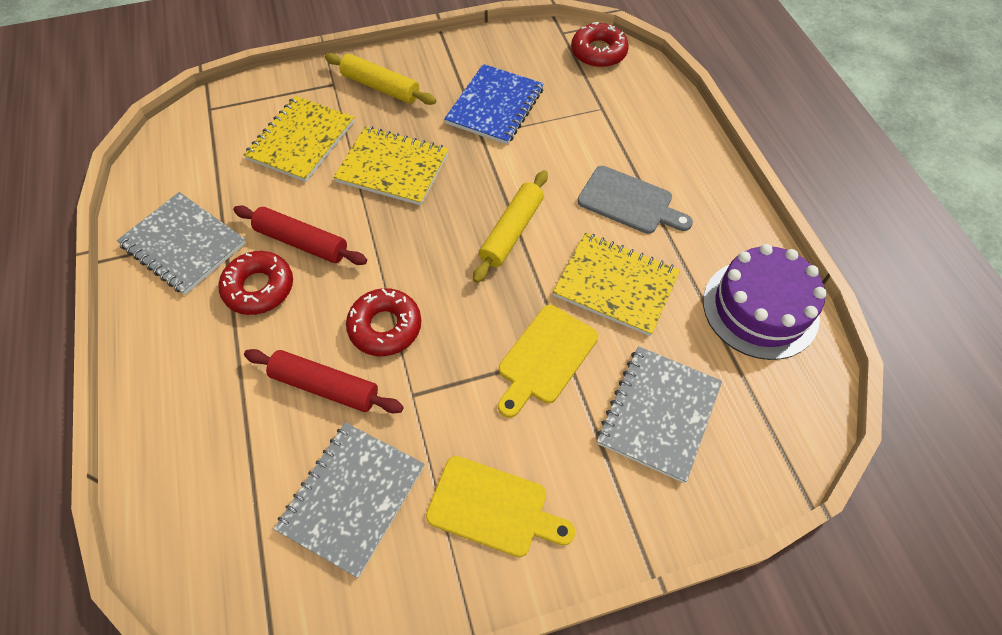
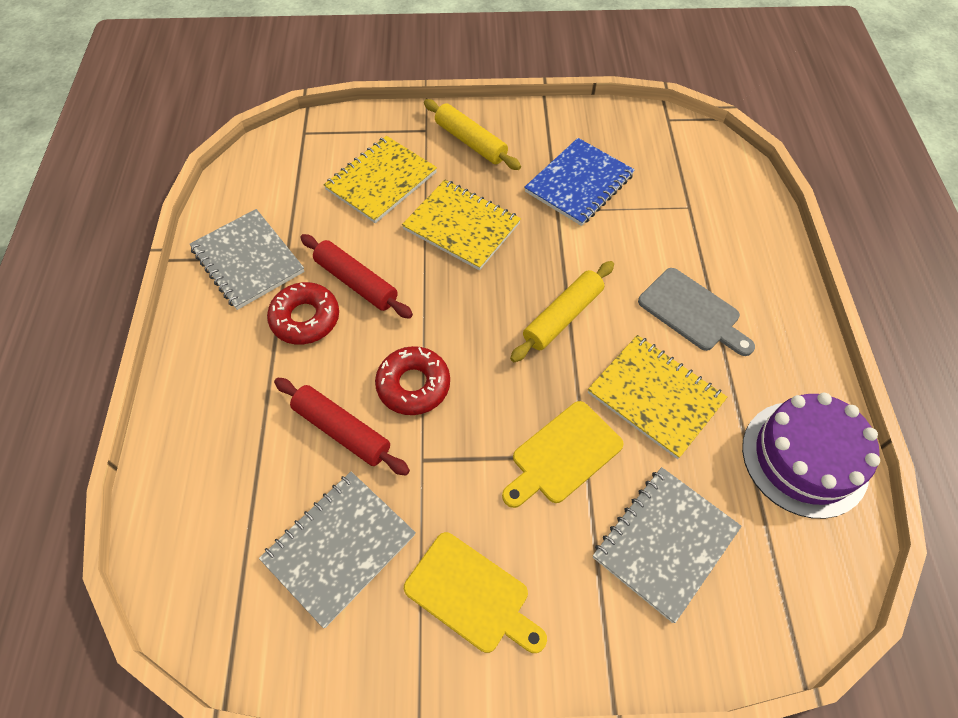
camera: 15 degrees right, 0 degrees up
red donut [571,22,629,68] -> none

